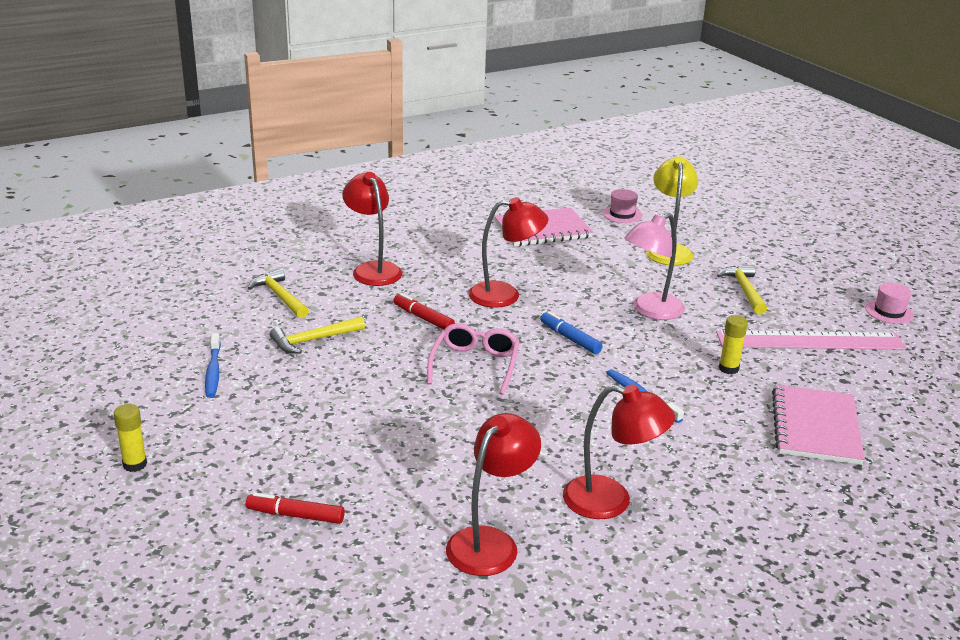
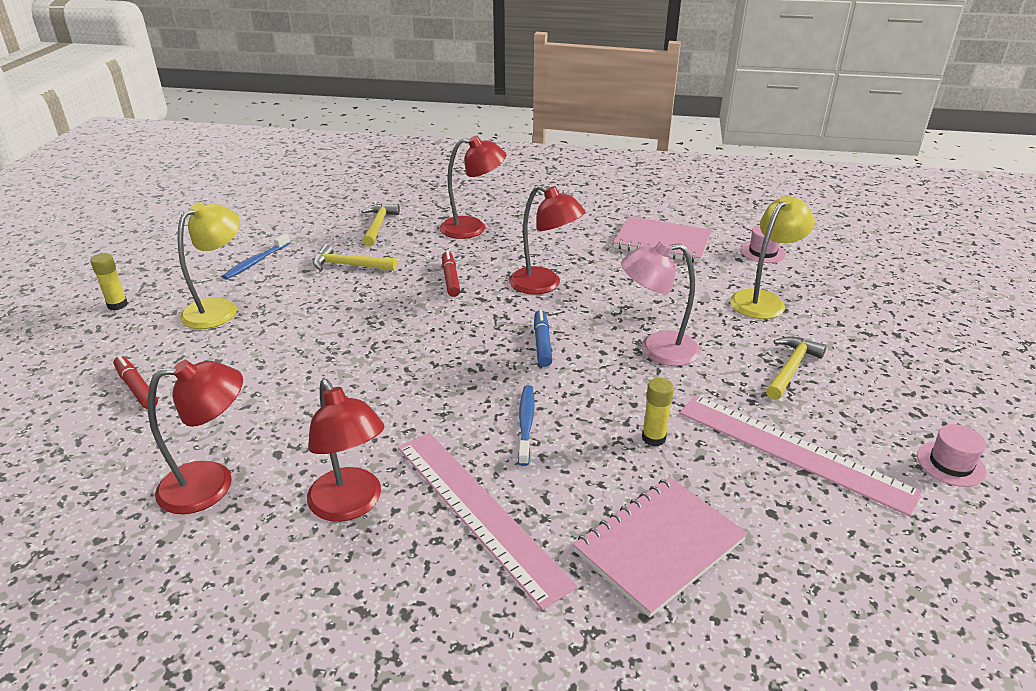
camera: 40 degrees right, 5 degrees up
red lamp [342,172,402,286] -> red lamp turned 75 degrees clockwise [440,136,506,239]
pink glasses [427,323,519,395] -> none
none -> yellow lamp [178,202,240,329]
none -> pink ruler [398,432,577,610]

